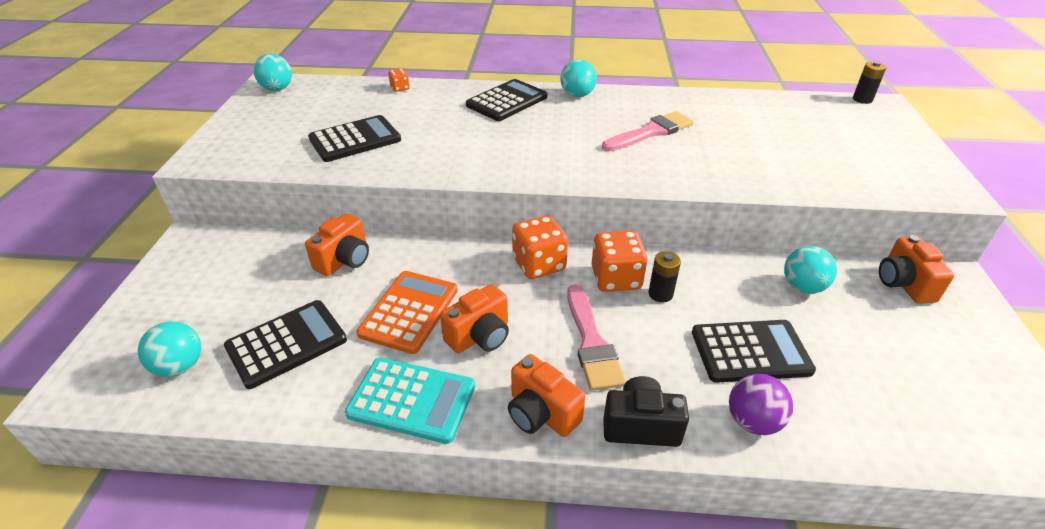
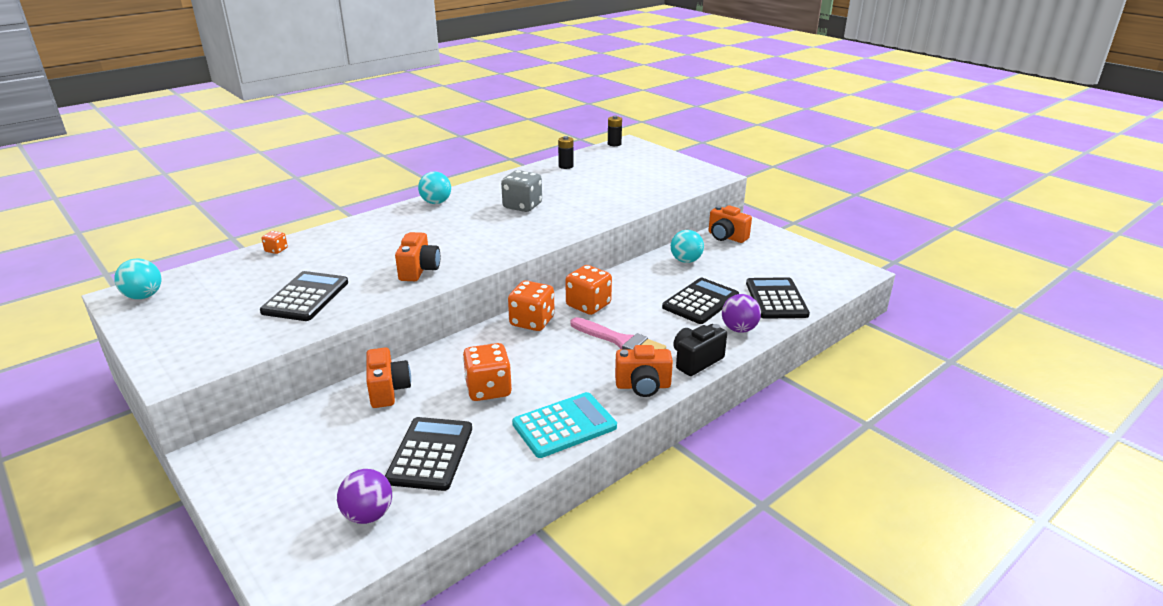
camera: 45 degrees left, 10 degrees down
turquoise ball [138,321,201,377] -> purple ball [337,469,392,524]
orange calculator [357,271,458,354] -> orange dice [463,343,512,401]
orange camera [440,284,509,353] -> orange camera moved to [395,232,440,281]
black calculator [466,79,547,121] -> black calculator moved to [746,277,810,319]
pink brush [602,111,694,151] -> grey dice [501,170,542,212]
black battery [648,251,681,302] -> black battery moved to [558,136,574,169]

